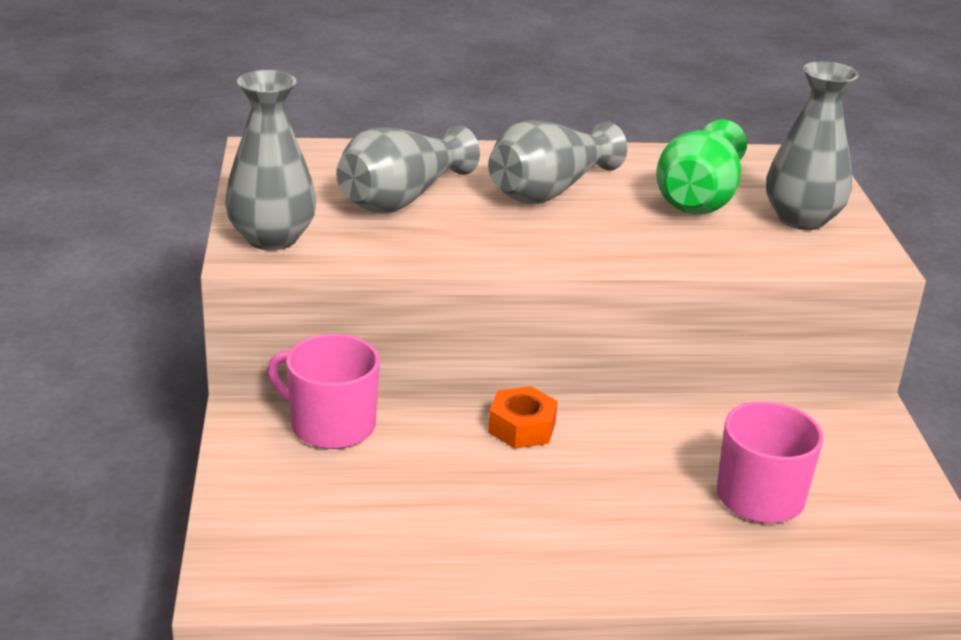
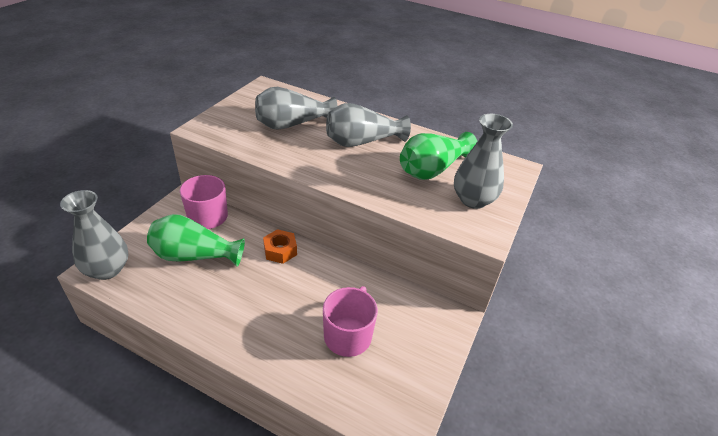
camera: 30 degrees right, 10 degrees up
grey vase [225,70,316,250] -> grey vase moved to [60,190,129,280]
none -> green vase [147,214,245,266]

